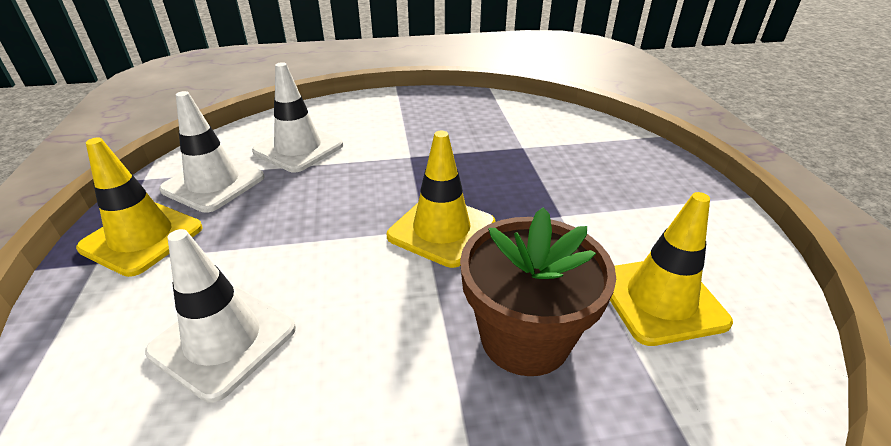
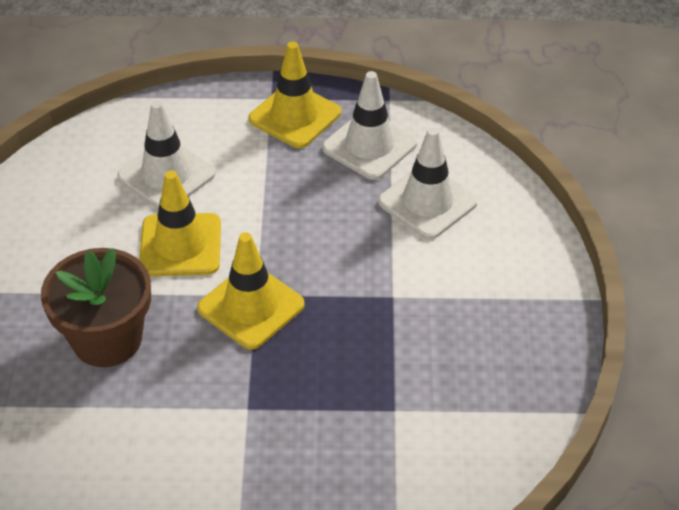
camera: 100 degrees right, 10 degrees up
yellow traffic cone [610,192,733,346] -> yellow traffic cone moved to [139,171,221,276]

